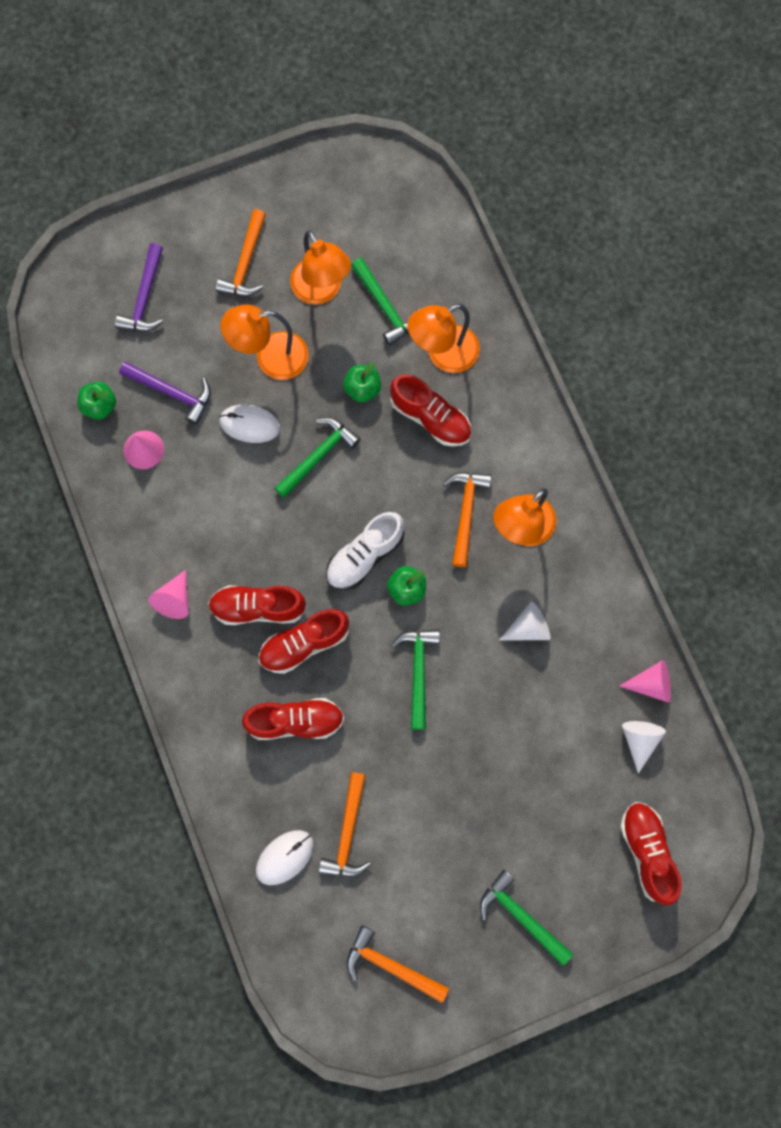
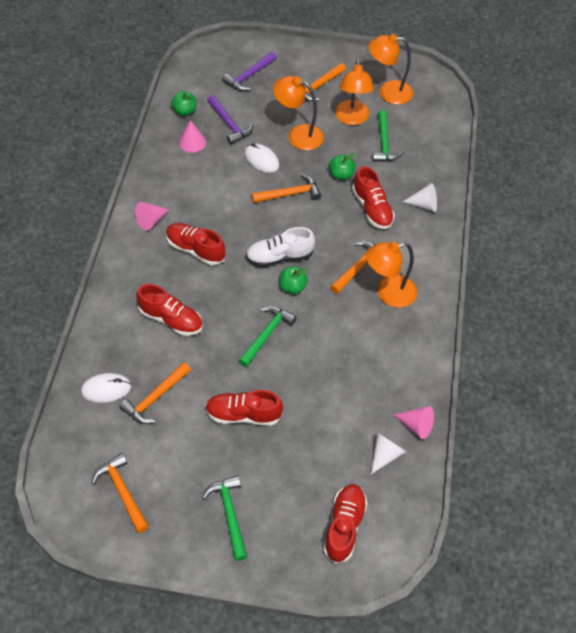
camera: 30 degrees right, 20 degrees down
red shoe [259,609,349,674] -> red shoe moved to [205,390,283,426]
green hammer [274,417,361,498] -> orange hammer [252,174,321,203]
orange lamp [408,304,480,373] -> orange lamp moved to [369,34,413,105]
white cone [499,602,550,640] -> white cone moved to [403,183,437,212]

